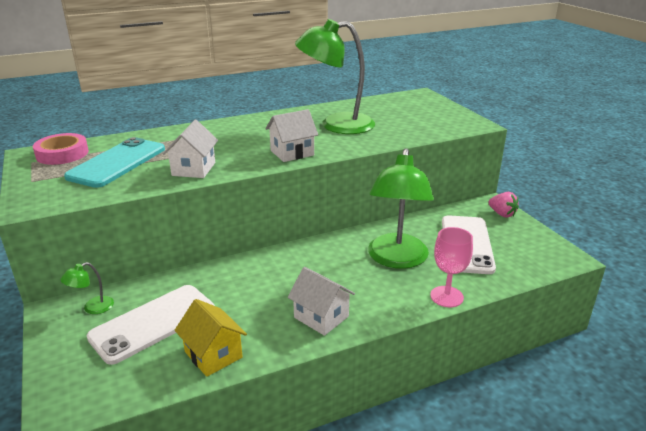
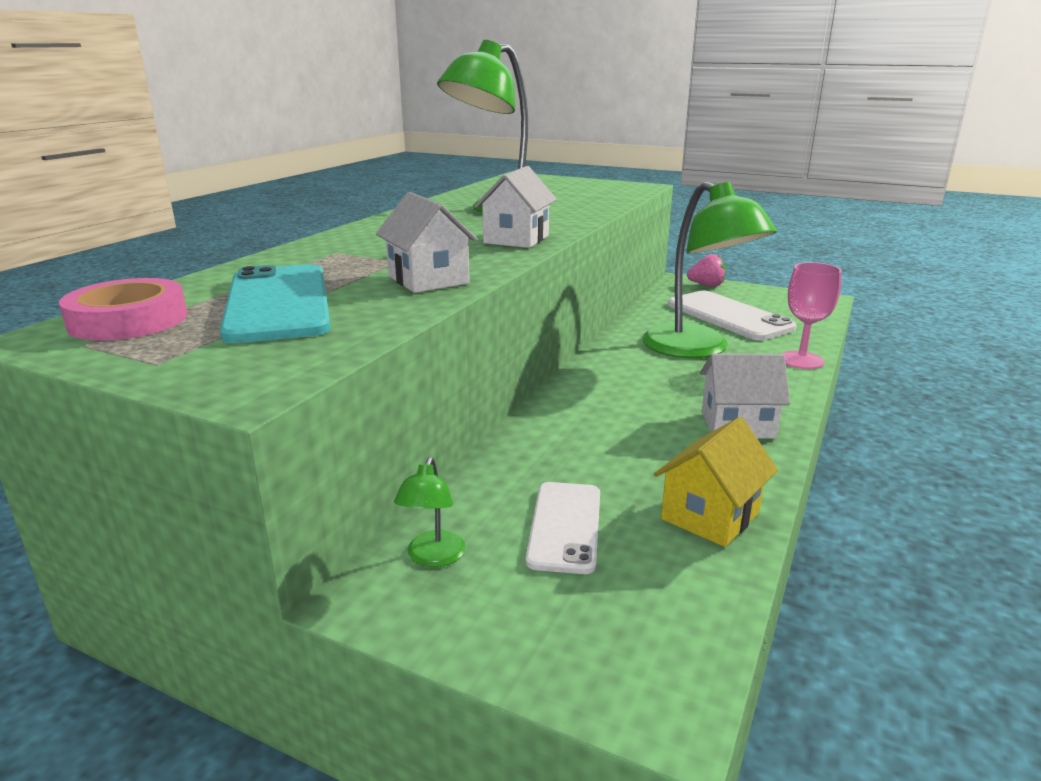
camera: 40 degrees left, 5 degrees down
white phone [87,285,215,365] -> white phone [526,482,600,574], size x0.64
yellow house [175,299,247,377] -> yellow house turned 60 degrees counterclockwise [654,417,778,547]

